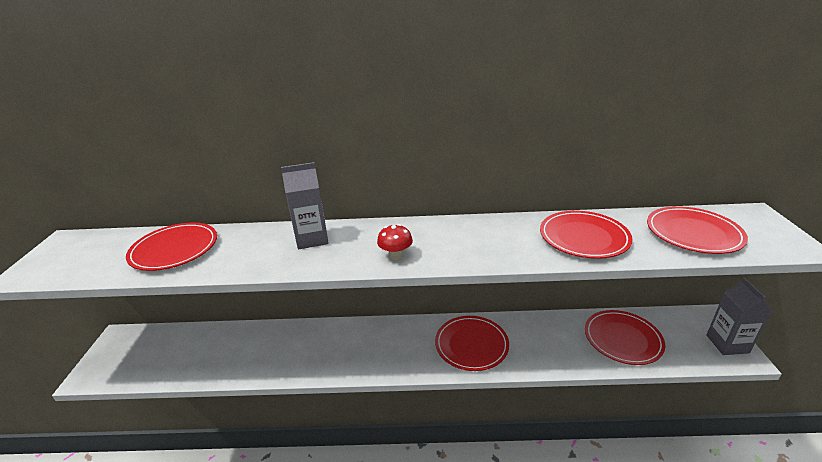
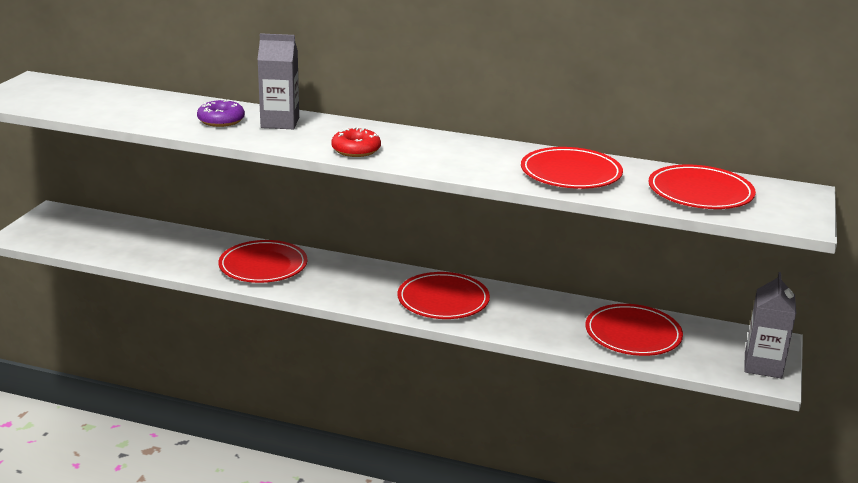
camera: 15 degrees right, 5 degrees down
red plate [126,222,217,271] -> red plate moved to [218,240,308,283]
red mushroom [377,224,413,260] -> red donut [331,127,381,157]
none -> purple donut [197,99,245,127]

